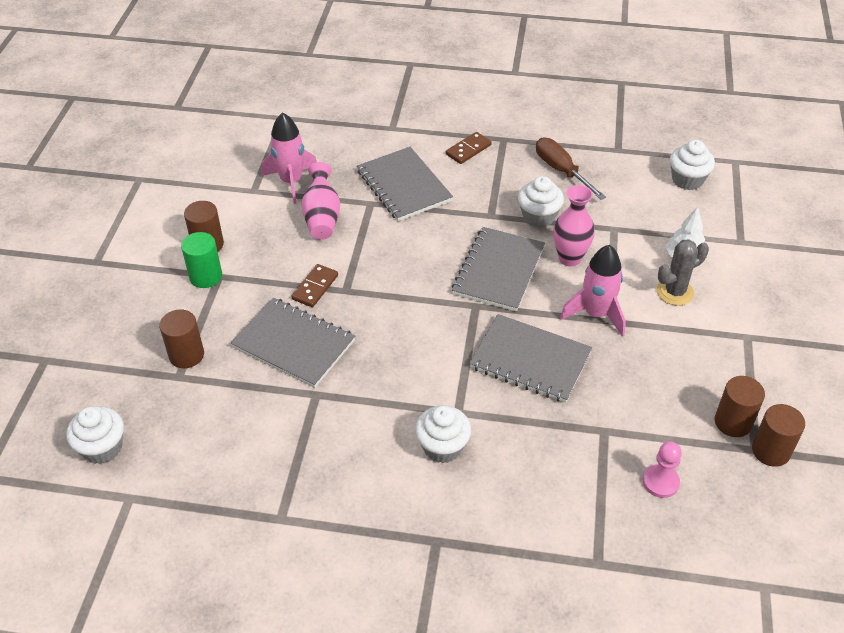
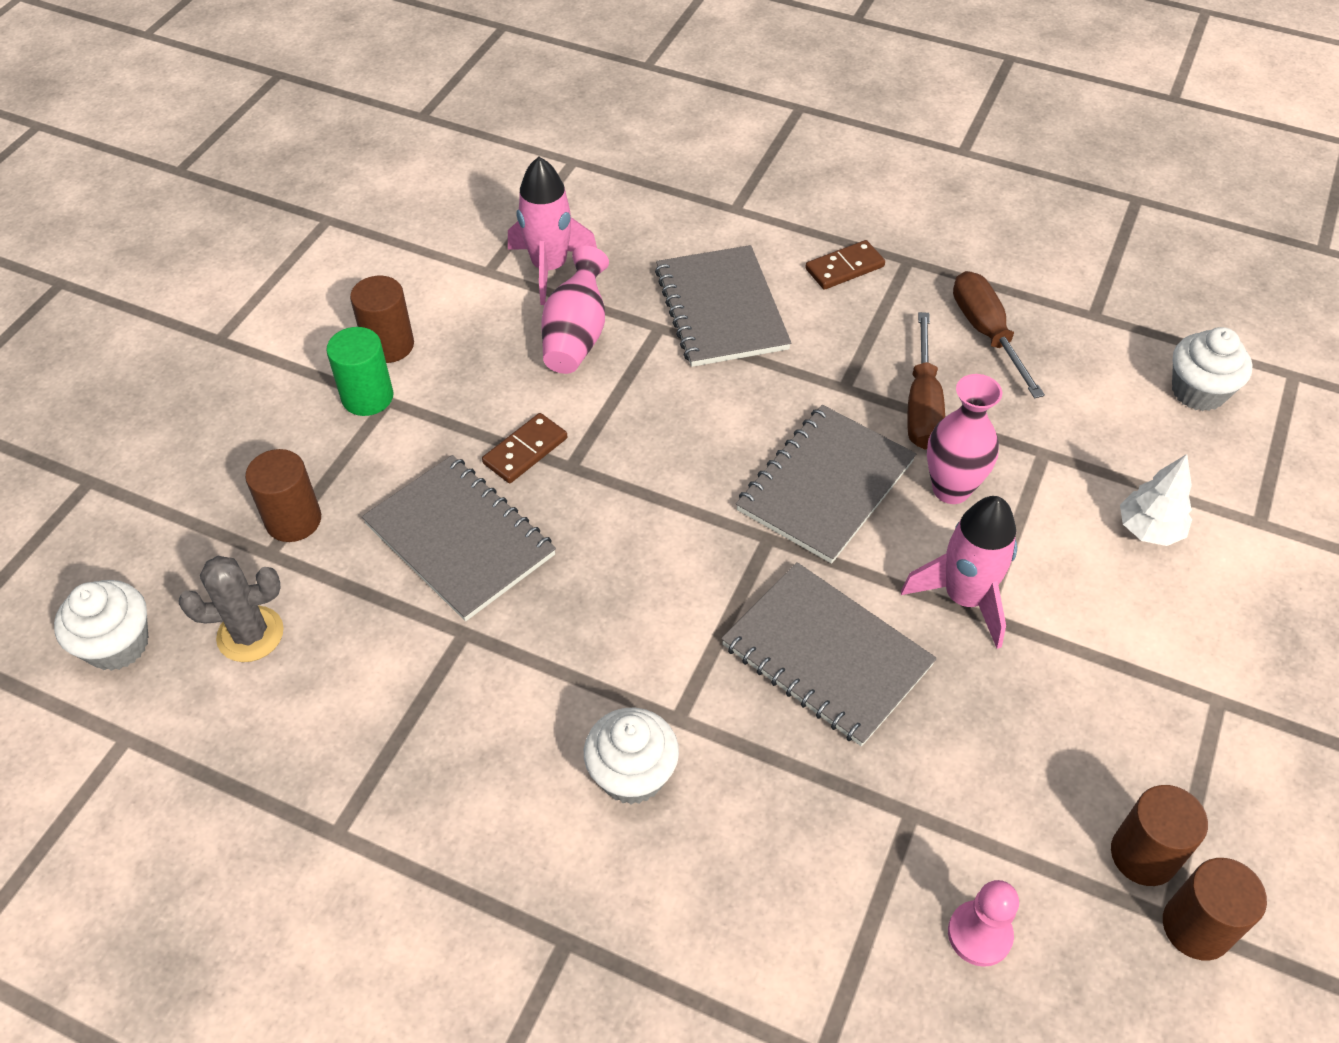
camera: 15 degrees right, 5 degrees up
white cupcake [518,176,564,228] -> brown screwdriver [907,312,945,450]
grey cactus [657,239,709,306] -> grey cactus moved to [179,556,284,662]

